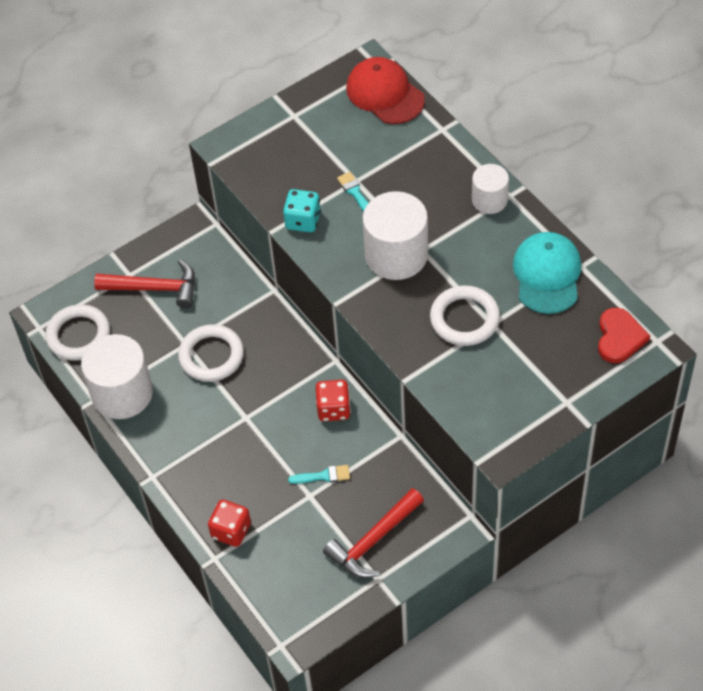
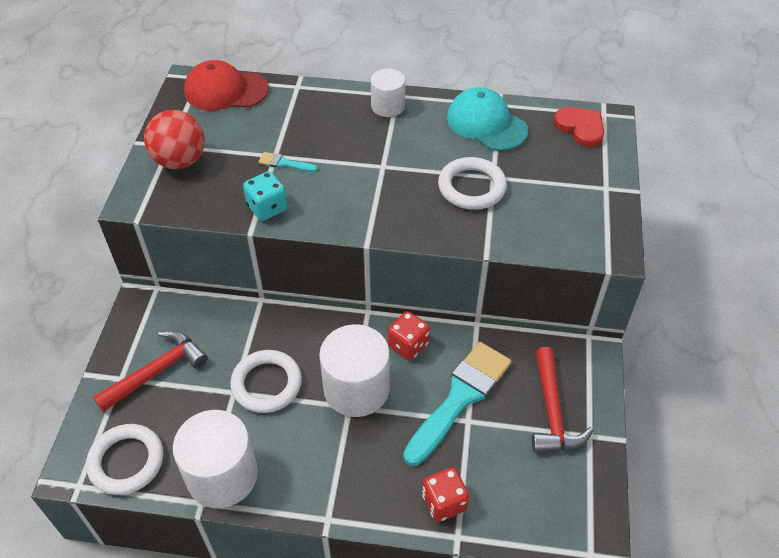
camera: 50 degrees left, 5 degrees down
turquoise brush [288,465,350,484] -> turquoise brush [403,342,512,466], size x2.42
white cylinder [363,191,428,280] -> white cylinder moved to [319,324,390,417]
none -> red ball [144,110,205,169]

